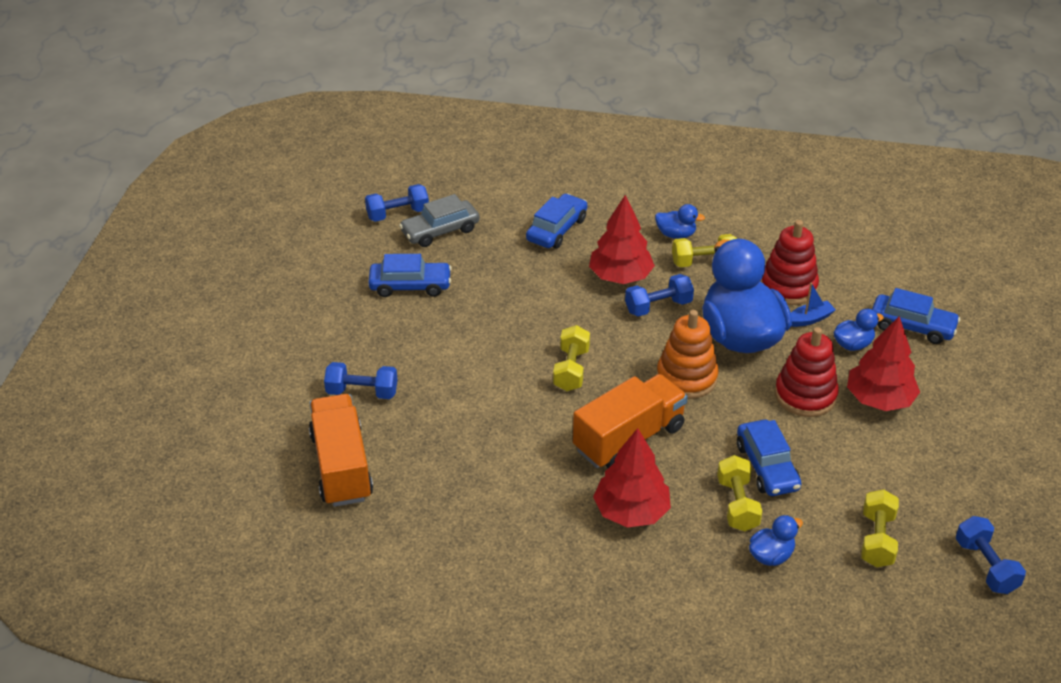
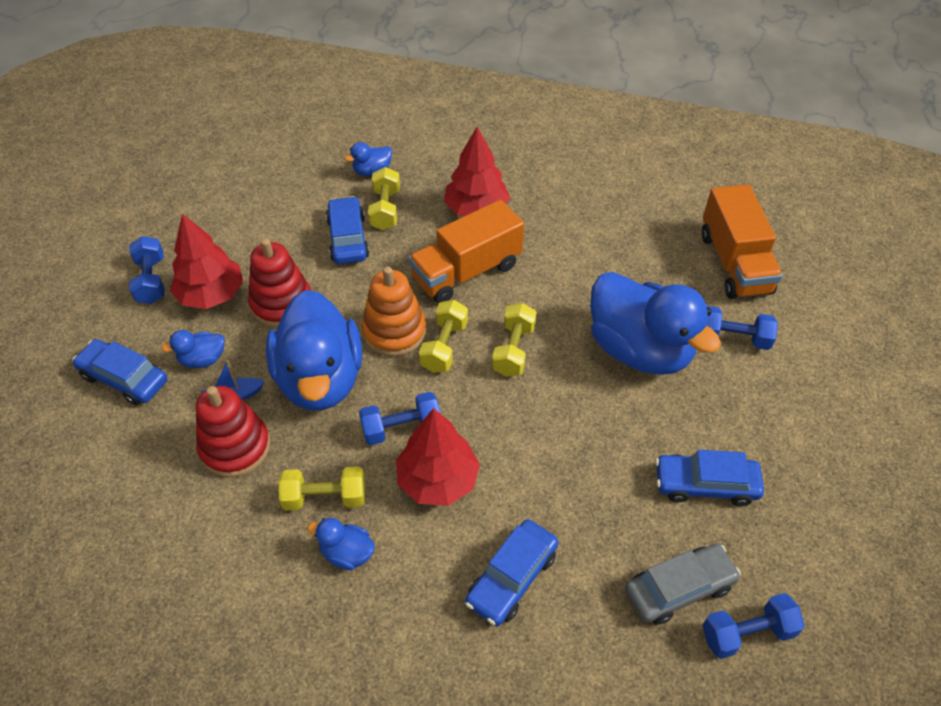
camera: 175 degrees left, 10 degrees up
yellow dumbbell [861,489,899,567] -> yellow dumbbell moved to [419,300,468,373]
blue dumbbell [956,516,1026,594] -> blue dumbbell moved to [129,236,165,304]
none -> blue duck [590,272,721,375]

